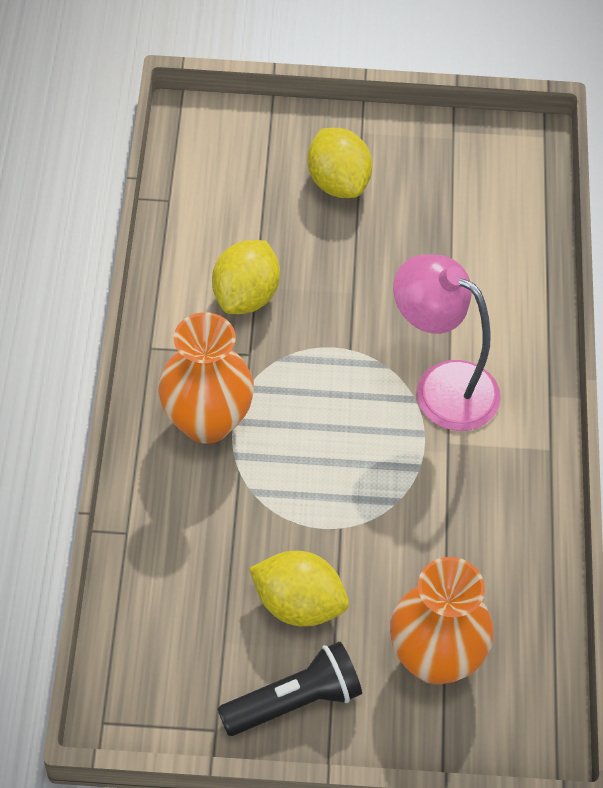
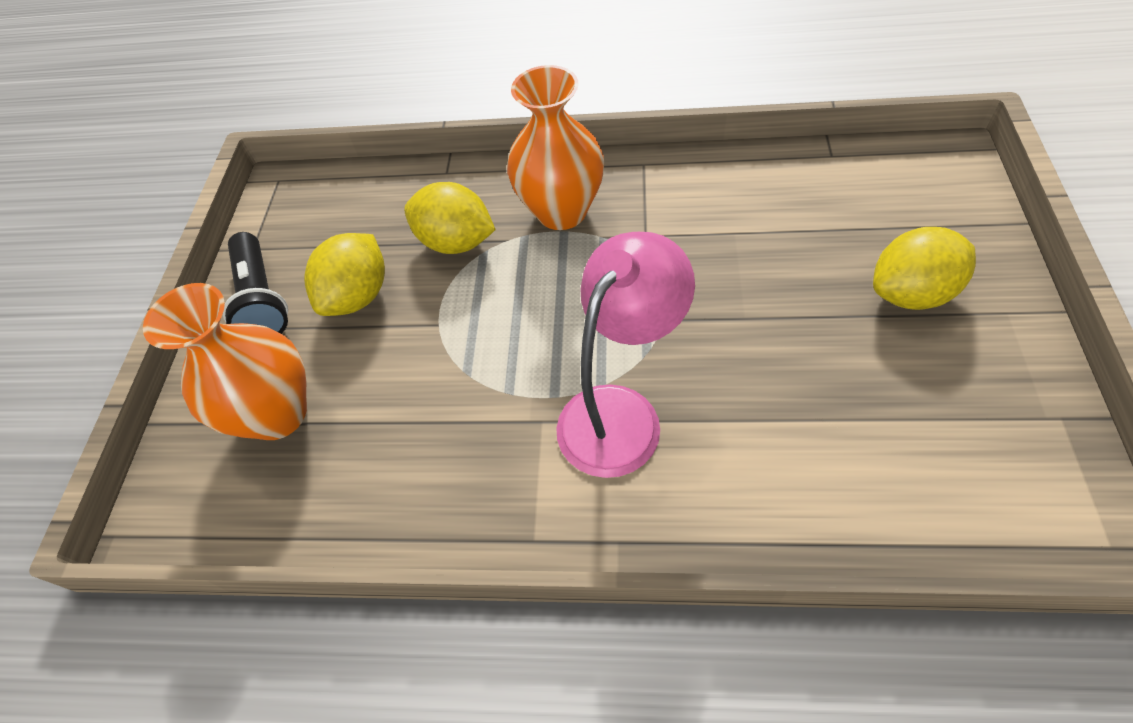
camera: 100 degrees right, 0 degrees up
yellow lemon [212,240,280,314] -> yellow lemon moved to [404,182,496,254]

